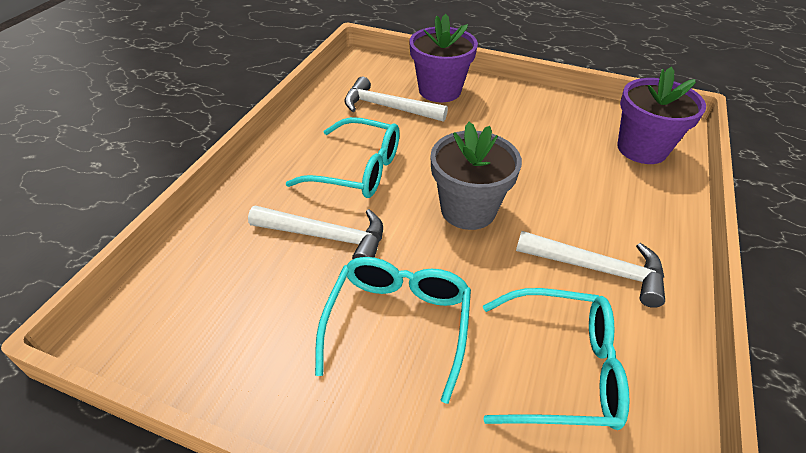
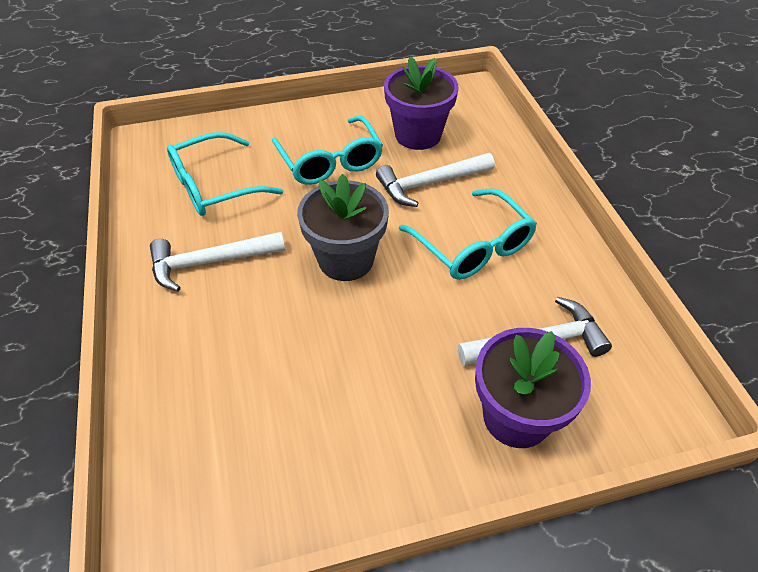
camera: 145 degrees right, 5 degrees up
turquoise glasses [286,117,400,198] -> turquoise glasses turned 105 degrees counterclockwise [399,189,537,280]
purple flower pot [617,67,706,164] -> purple flower pot moved to [384,57,459,150]

